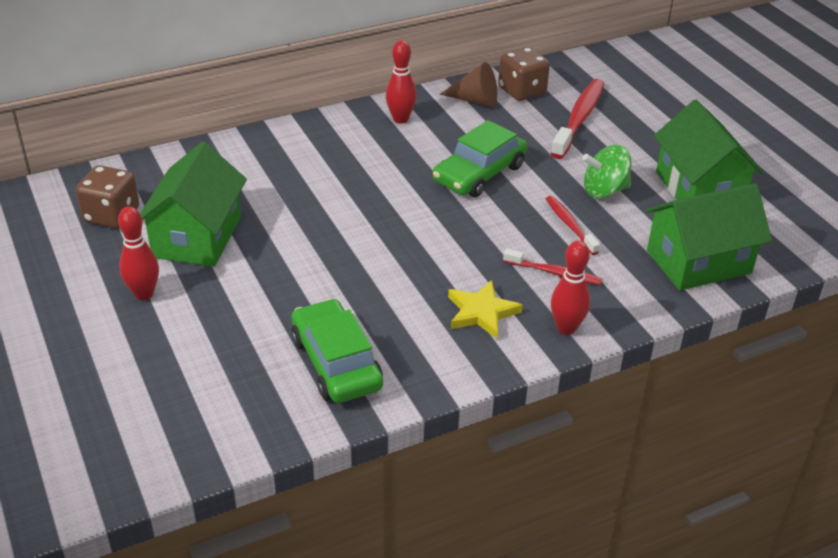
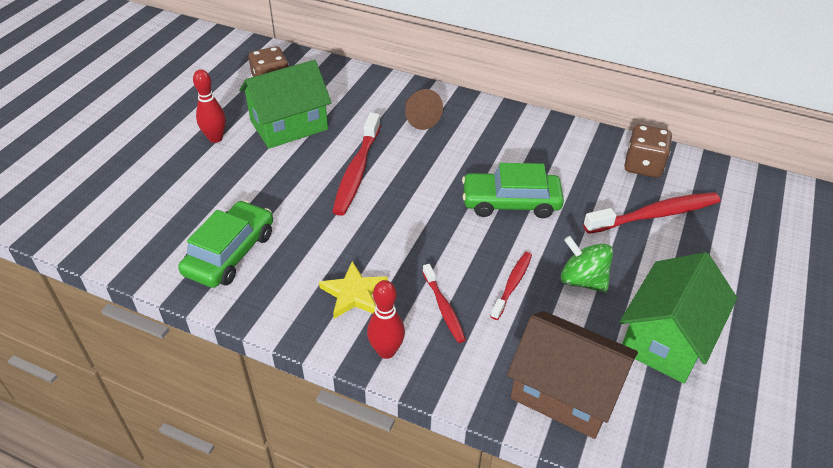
camera: 50 degrees right, 5 degrees up
red bowling pin [386,40,417,123] -> none
brown cone [440,62,497,107] -> brown cone moved to [405,89,443,130]
green house [646,183,772,291] -> brown house [507,311,638,439]
none -> red toothbrush [332,113,381,216]

